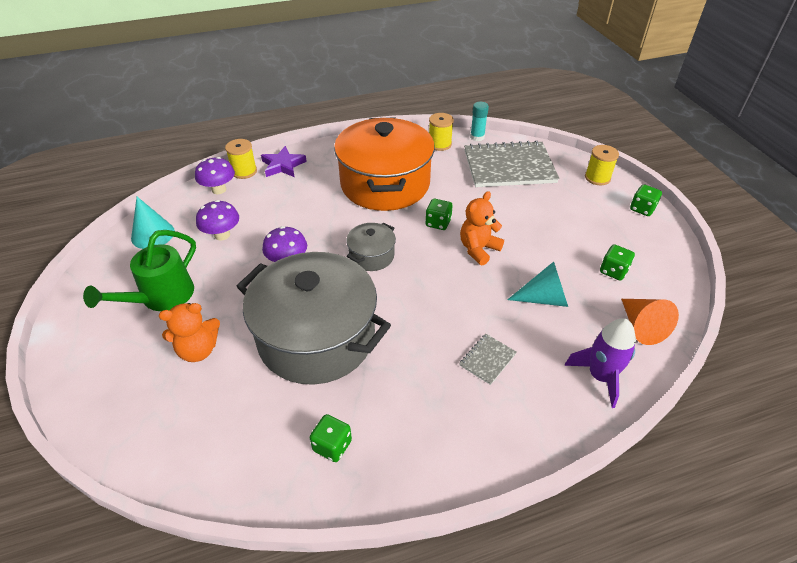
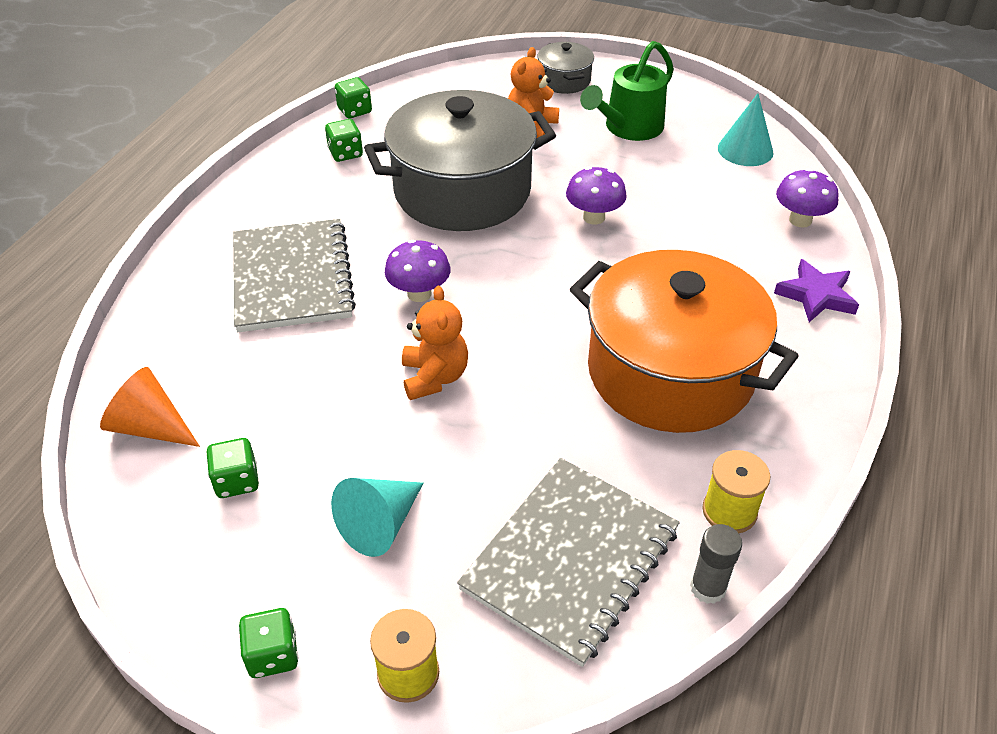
camera: 130 degrees right, 0 degrees up
green watering can [83,230,196,311] -> green watering can turned 120 degrees counterclockwise [580,41,674,141]
purple mushroom [196,200,239,241] -> purple mushroom moved to [385,240,450,302]
yellow spool [225,139,257,179] -> none
grey pot [346,223,396,271] -> grey pot moved to [537,42,594,94]
green dice [425,199,453,230] -> green dice moved to [335,77,372,118]
grey notebook [459,334,517,385] -> grey notebook [233,219,356,332], size x2.37
turquoise glue stick [470,102,489,141] -> grey glue stick [690,524,742,604]
turquoise cone [507,262,568,307] -> turquoise cone moved to [331,478,423,557]
purple rocket [564,318,636,408] -> none

